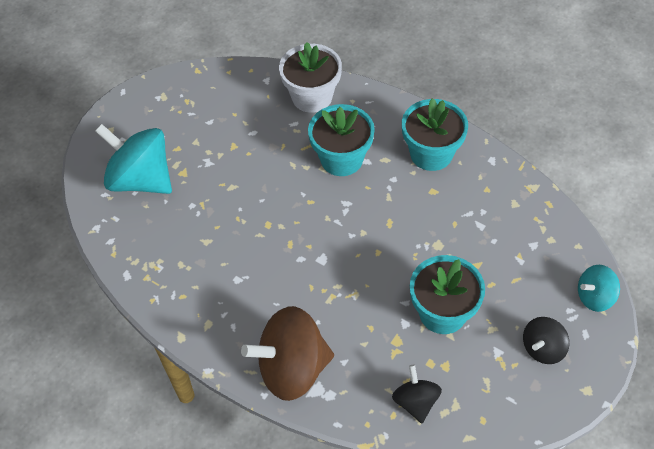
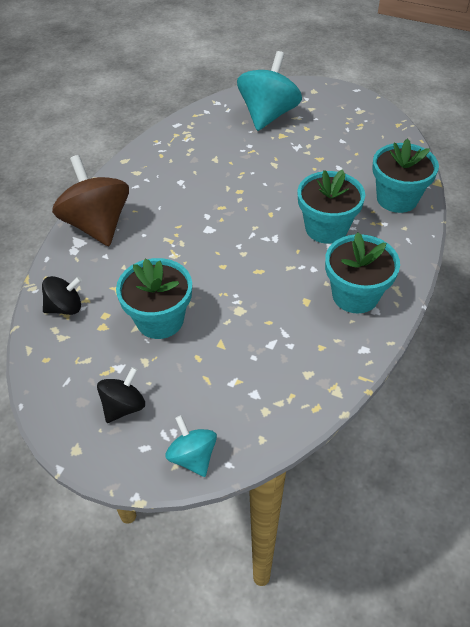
camera: 80 degrees right, 5 degrees down
white flower pot [279,42,342,113] -> turquoise flower pot [372,139,439,213]
black spinning top [523,317,569,364] -> black spinning top turned 90 degrees clockwise [97,367,145,423]

